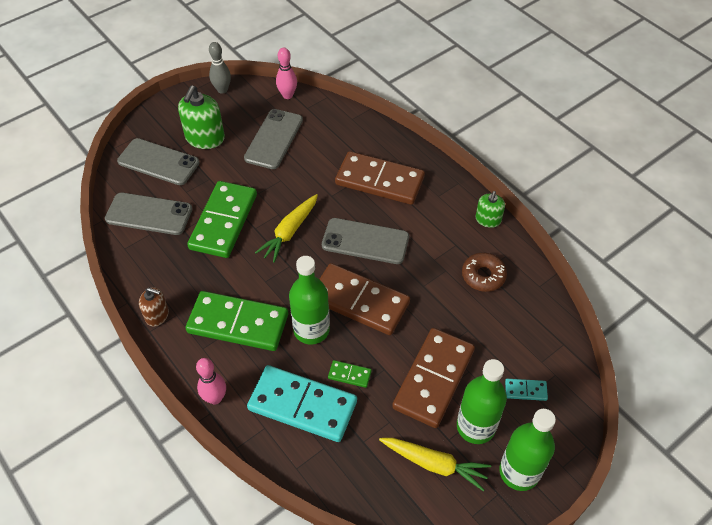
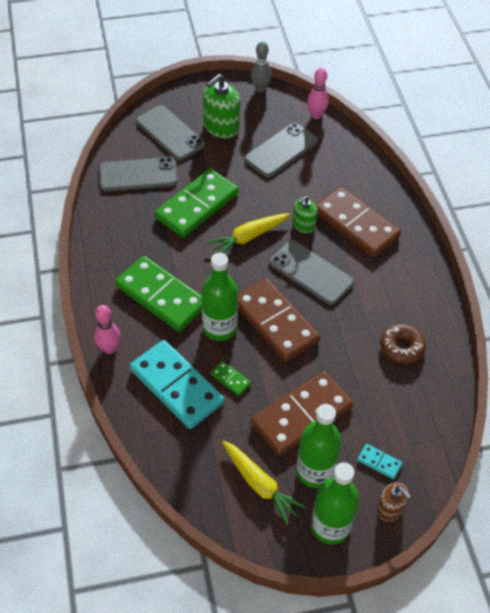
camera: 25 degrees right, 0 degrees up
grey phone [105,193,192,235] -> grey phone turned 45 degrees counterclockwise [99,157,178,191]
brown soap dispenser [139,287,169,327] -> brown soap dispenser moved to [377,482,411,522]
green soap dispenser [476,191,505,228] -> green soap dispenser moved to [292,196,318,233]

